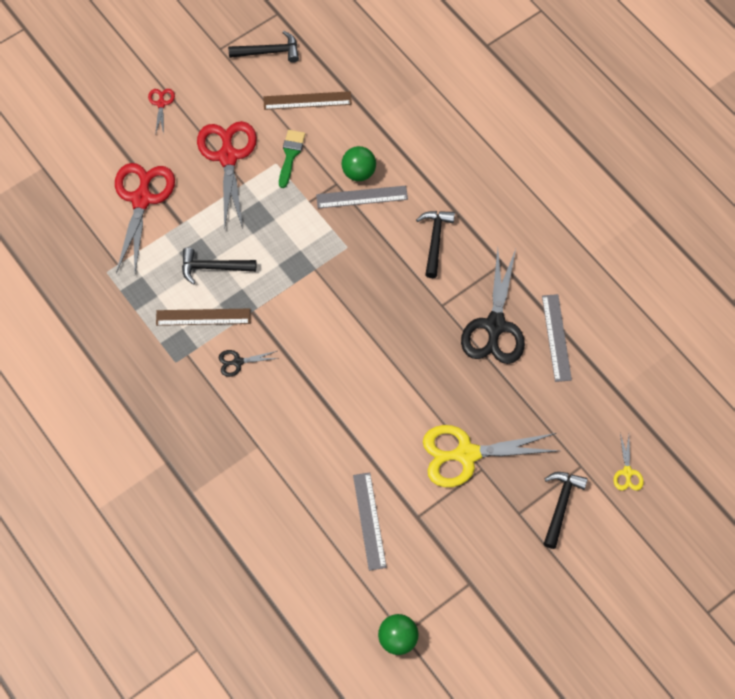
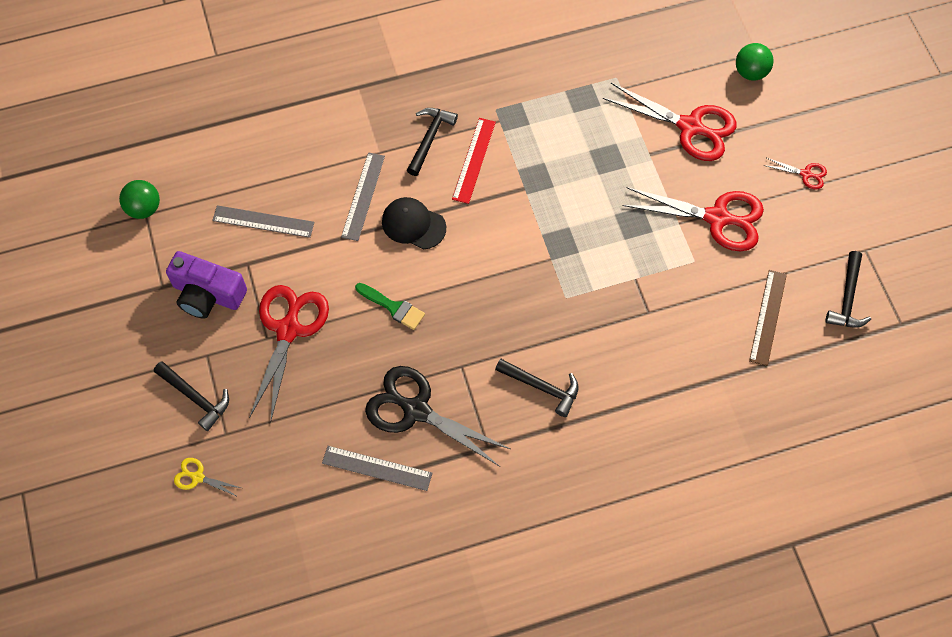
camera: 110 degrees right, 0 degrees up
brown ruler [156,308,251,326] -> none
black hammer [182,248,256,284] -> black hammer moved to [407,108,458,176]
black scissors [219,350,279,377] -> red ruler [452,118,496,204]
green brush [279,130,305,188] -> green brush moved to [355,283,425,330]
grey ruler [316,186,408,208] -> grey ruler moved to [341,152,385,241]
green ball [342,146,376,181] -> green ball moved to [736,43,773,81]
yellow scissors [423,425,559,487] -> red scissors [249,285,329,423]
none -> purple camera [166,251,247,319]
none -> black cap [382,197,446,250]

